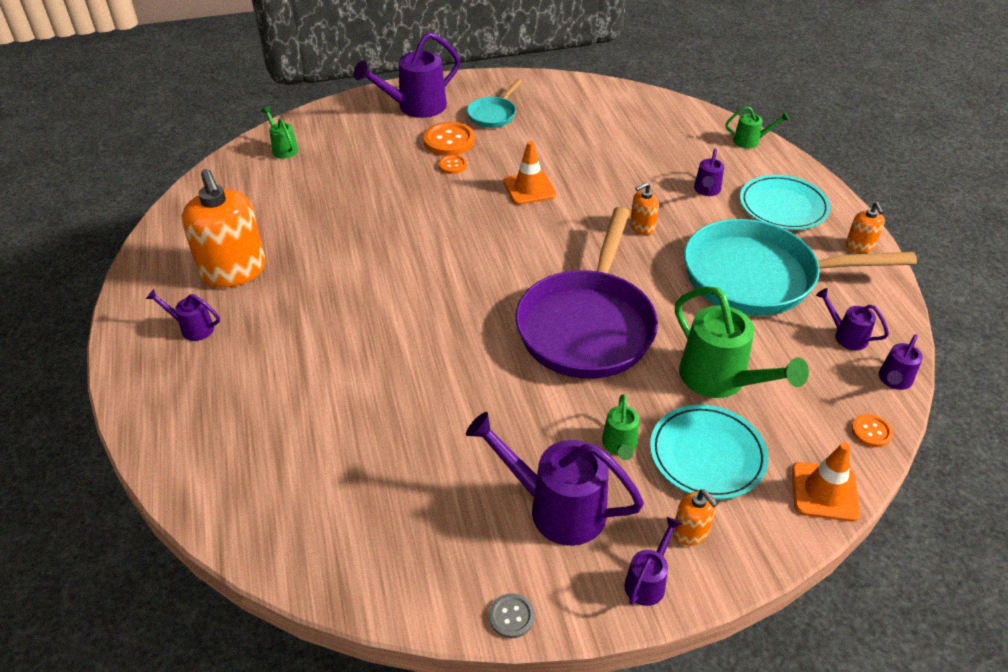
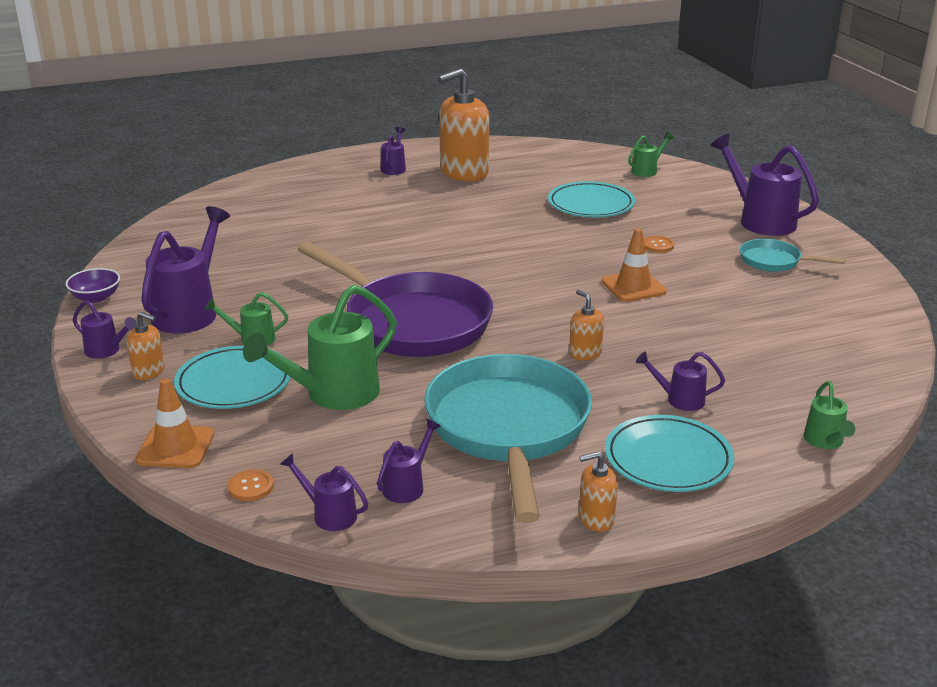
camera: 85 degrees right, 15 degrees down
orange button [423,122,475,156] -> none
grey button [489,593,535,638] -> purple bowl [66,268,120,303]
purple pan [515,207,658,379] -> purple pan turned 150 degrees counterclockwise [298,242,493,357]
orange soap dispenser [673,489,717,546] -> orange soap dispenser turned 120 degrees counterclockwise [127,312,165,380]
none -> turquoise plate [548,181,635,217]

